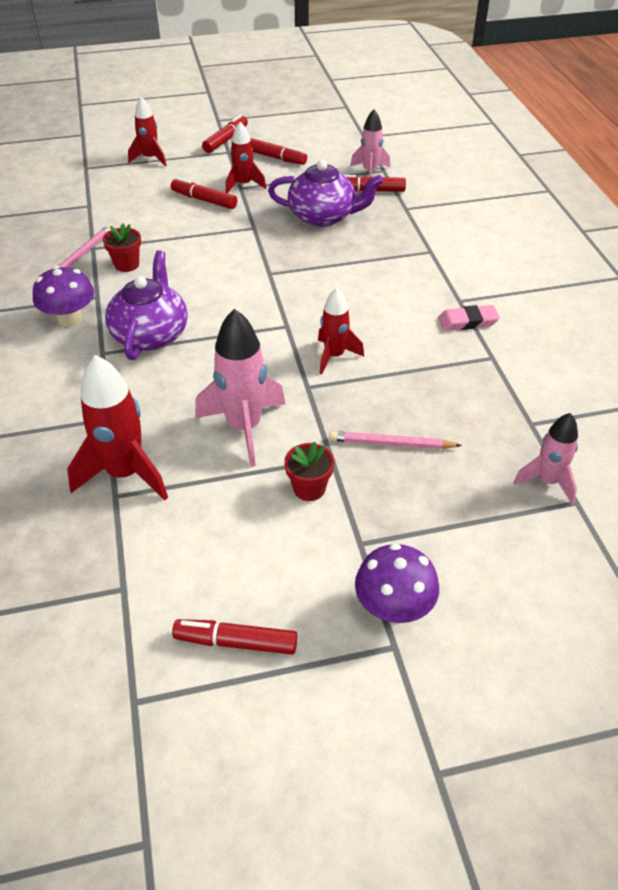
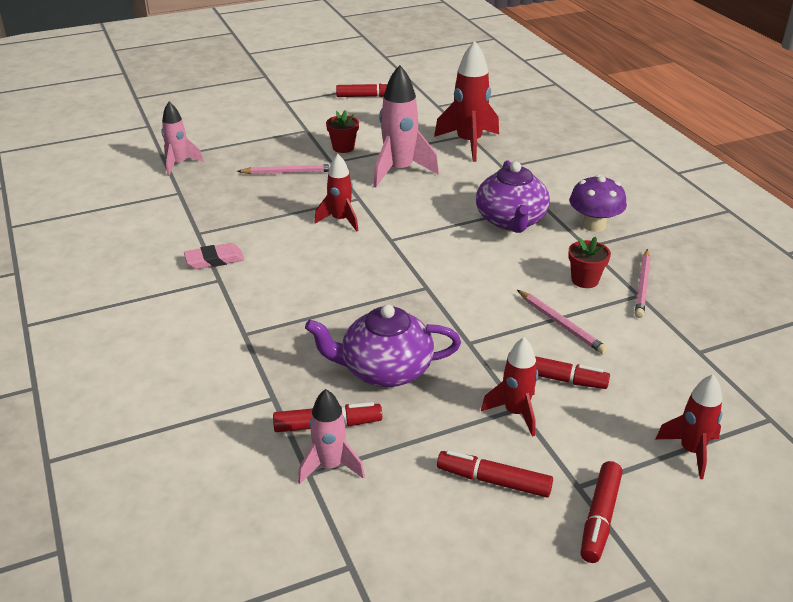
camera: 170 degrees right, 10 degrees down
purple mushroom [355,543,439,623] -> none
none -> pink pencil [517,290,608,355]

